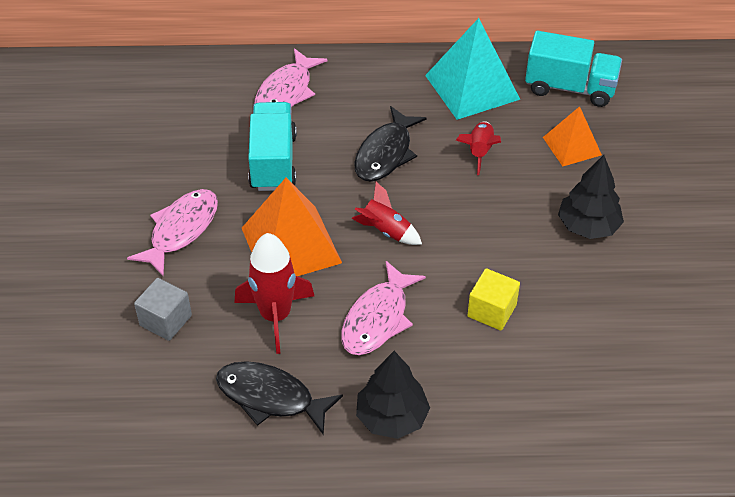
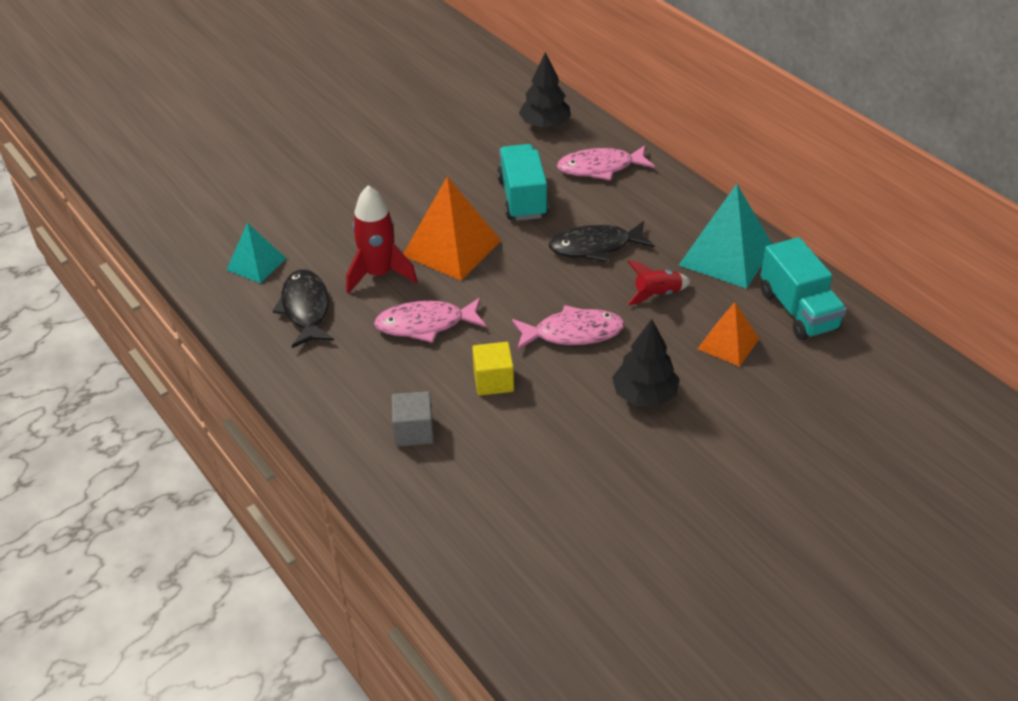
camera: 55 degrees right, 5 degrees down
pink fish [127,189,218,277] -> pink fish moved to [512,305,625,350]
grey cube [134,278,192,341] -> grey cube moved to [392,391,434,446]
turquoise truck [248,102,297,191] -> turquoise truck turned 60 degrees counterclockwise [497,144,549,221]
red rocket [351,182,422,245] -> none
black tree [356,351,430,439] -> black tree moved to [519,52,571,128]
none -> turquoise pyramid [226,223,286,283]

